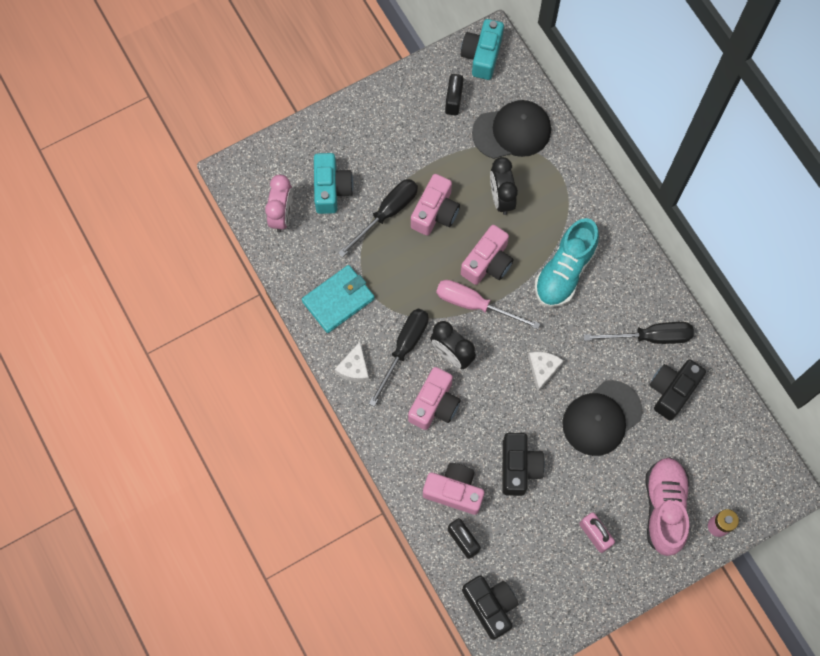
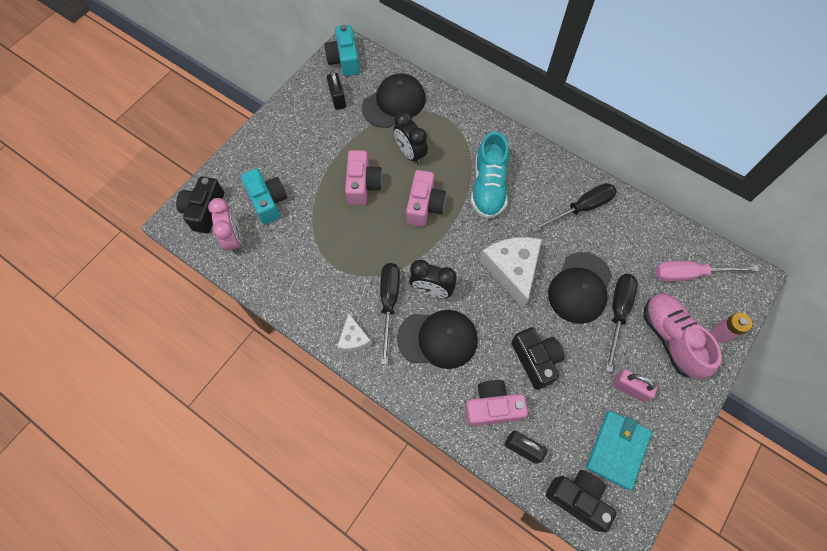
camera: 25 degrees left, 5 degrees down
turquoise wallet [302,265,375,333] -> turquoise wallet moved to [586,411,652,490]
black screwdriver [338,179,418,257] -> black screwdriver moved to [605,274,638,372]
pink camera [408,367,461,430] -> black cap [397,310,478,369]
pink screwdriver [436,280,540,329] -> pink screwdriver moved to [656,261,759,282]
white cheese [528,352,563,392] -> white cheese [480,237,542,308], size x1.86
black camera [649,360,706,421] -> black camera moved to [176,176,224,233]

